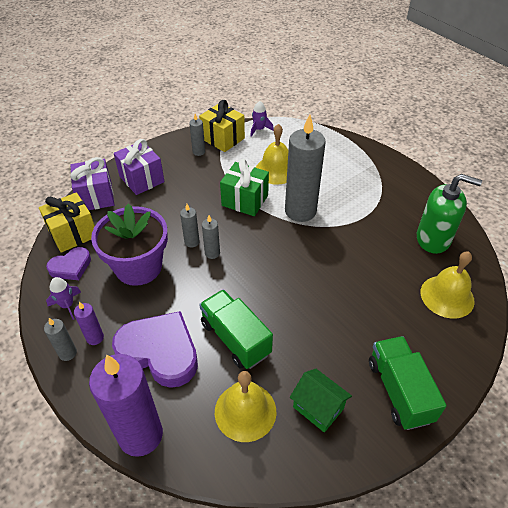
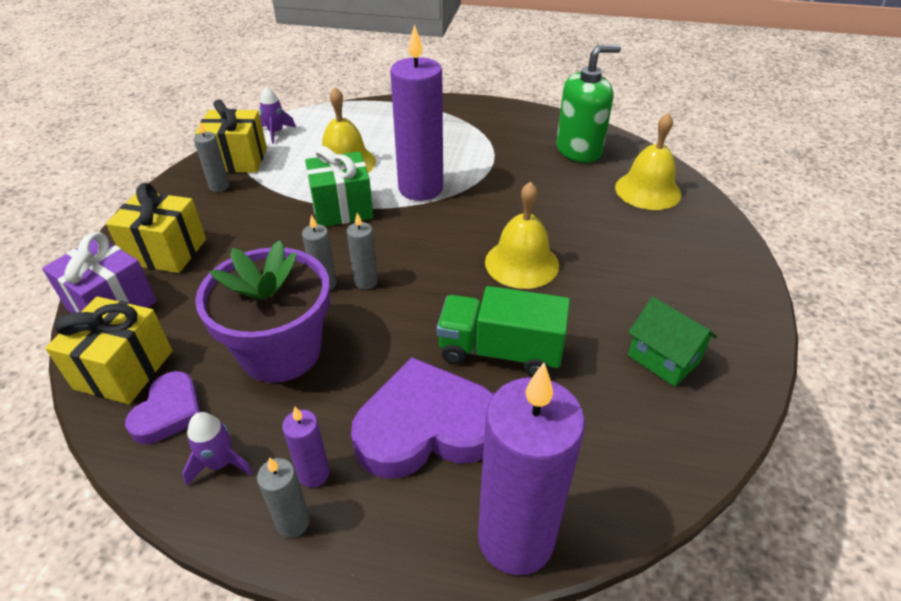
camera: 40 degrees left, 5 degrees down
purple gift [114,139,165,195] -> yellow gift [106,183,206,273]
yellow bell [215,371,276,442] -> yellow bell moved to [485,181,559,289]
grey candle [285,114,326,222] -> purple candle [390,24,443,201]
green house [290,369,352,432] -> green house turned 45 degrees clockwise [628,297,717,387]
green truck [369,336,447,430] -> none

